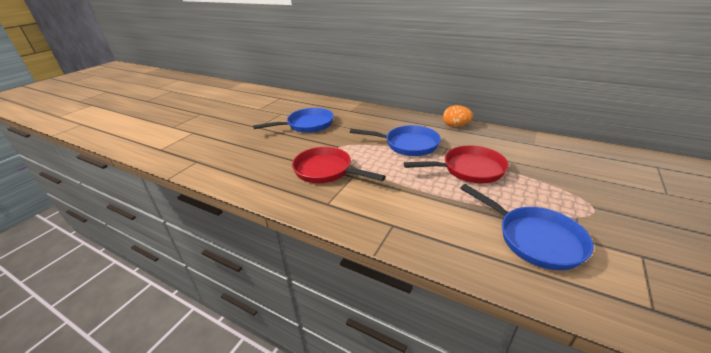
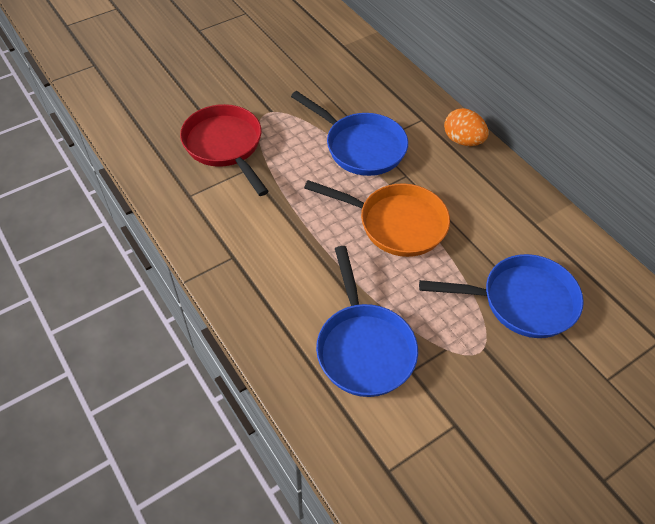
camera: 25 degrees right, 20 degrees up
blue pan [253,108,334,133] -> blue pan moved to [419,254,584,338]
red pan [404,145,509,183] -> orange pan [304,180,450,257]

